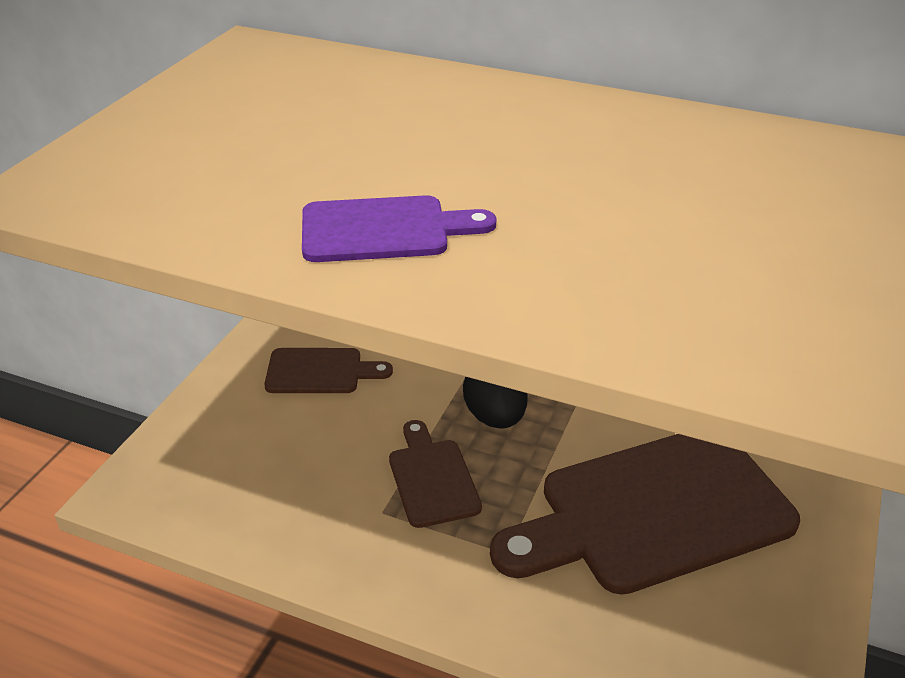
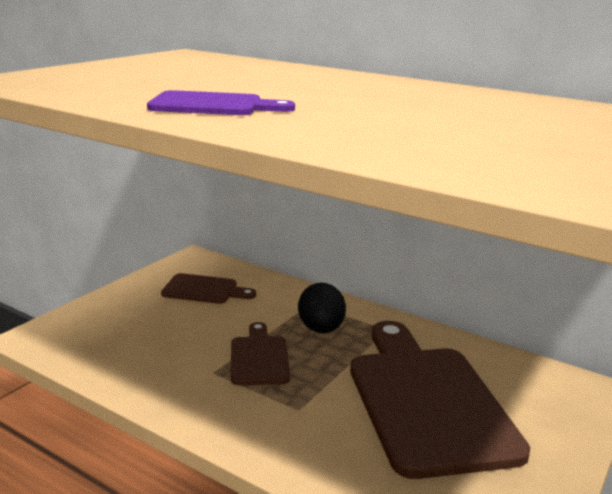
camera: 10 degrees right, 15 degrees down
brown cutting board [490,434,800,595] -> brown cutting board turned 90 degrees clockwise [350,321,530,479]

